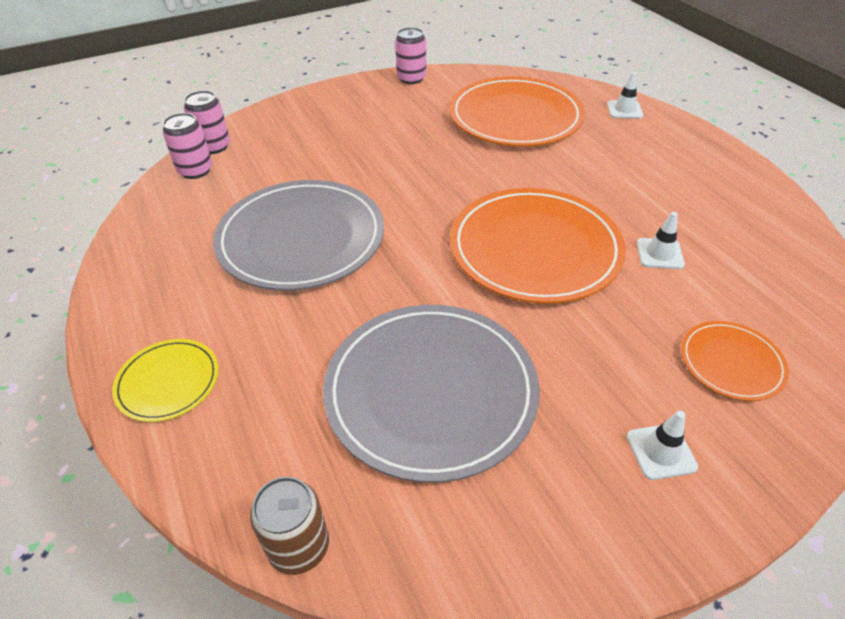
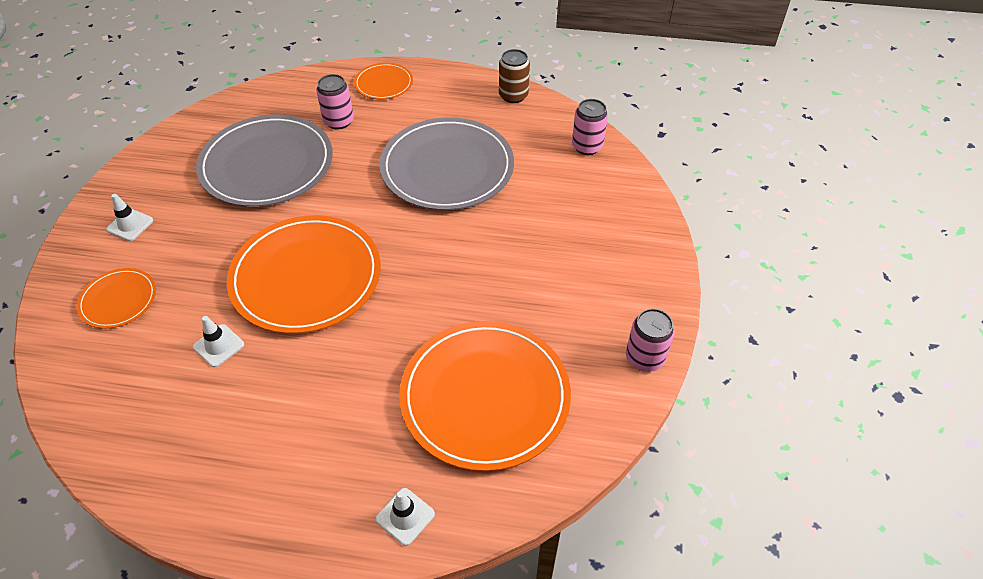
camera: 125 degrees right, 5 degrees up
yellow plate [112,339,219,422] -> orange plate [354,63,413,100]
pink can [184,90,230,154] -> pink can moved to [316,74,354,129]
brown can [250,477,329,575] -> brown can moved to [499,49,530,103]

